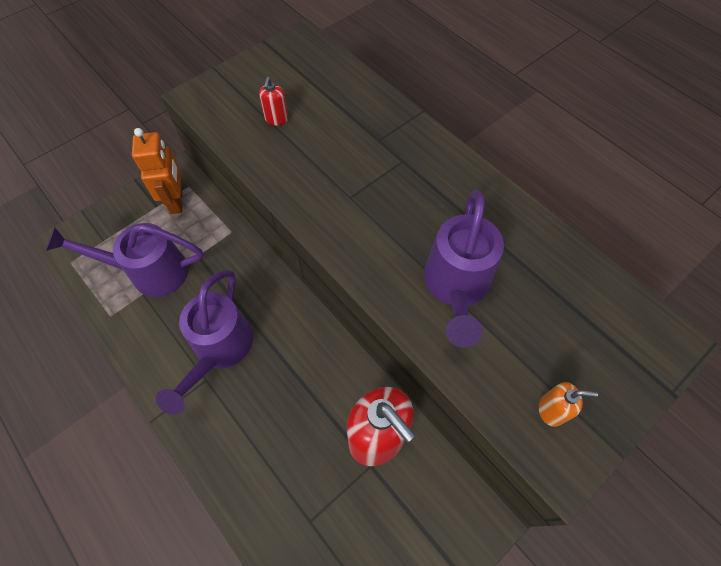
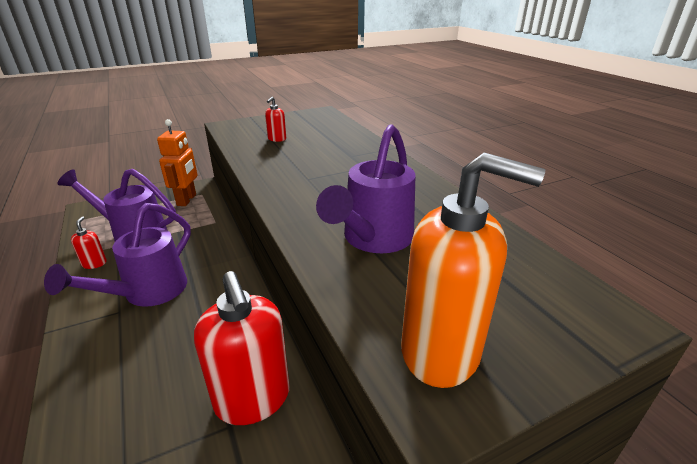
camera: 15 degrees right, 30 degrees down
orange soap dispenser [539,382,598,427] -> orange soap dispenser [401,153,546,388], size x2.27
none -> red soap dispenser [71,216,107,269]

